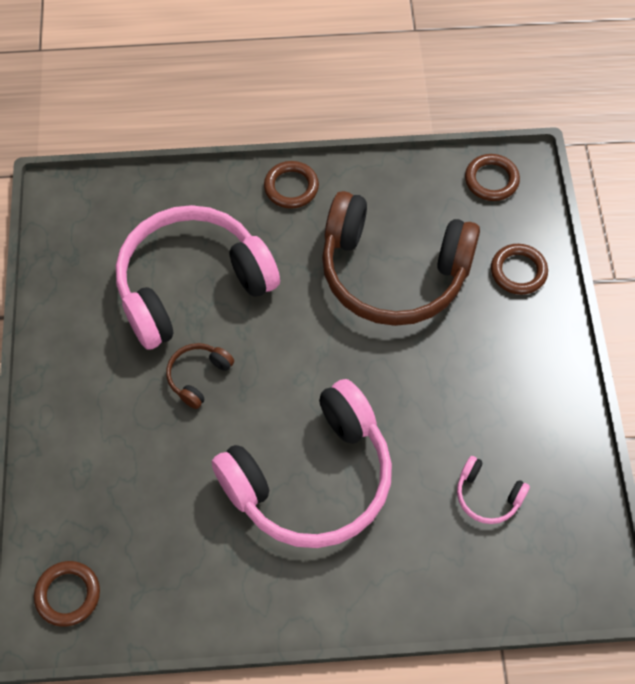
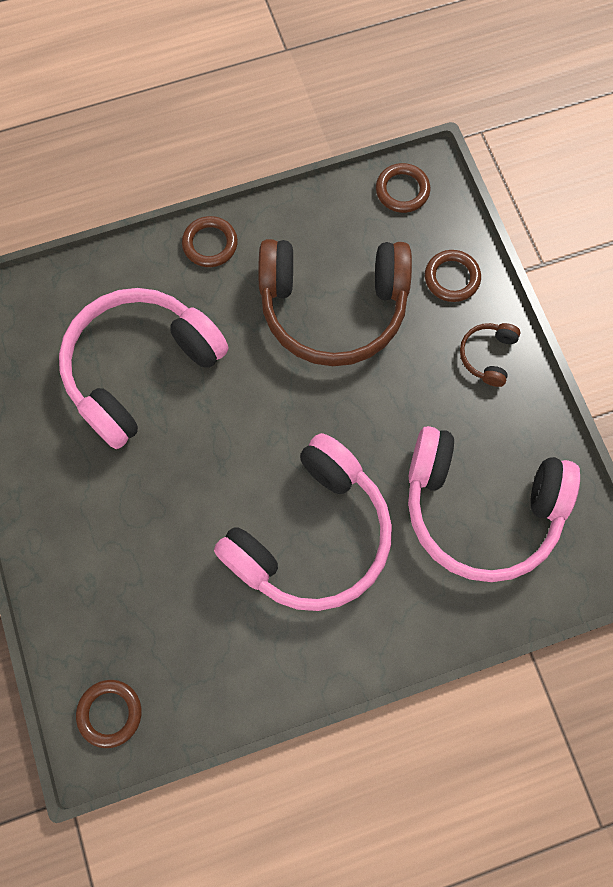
camera: 15 degrees left, 10 degrees up
brown headphones [166,343,234,409] -> brown headphones moved to [460,323,520,387]
pink headphones [457,456,530,524] -> pink headphones [408,426,580,582], size x2.44

